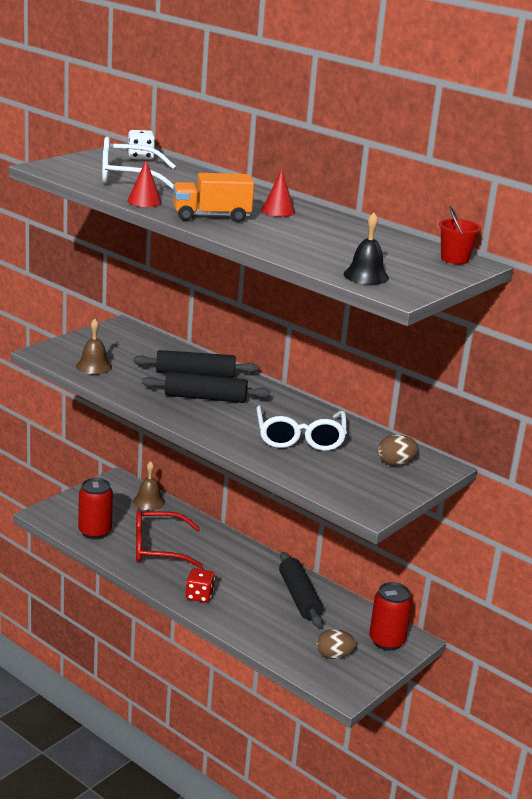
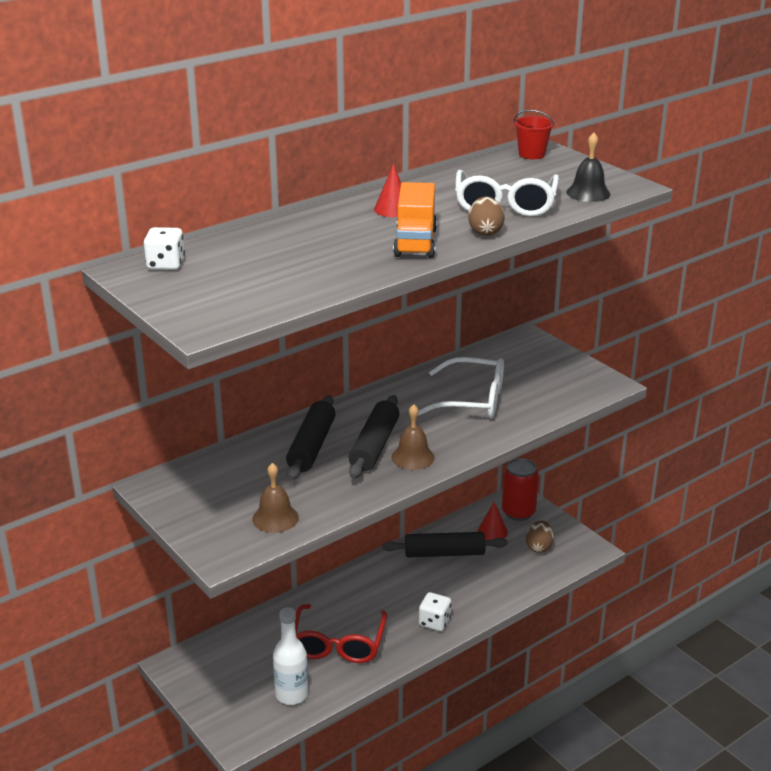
camera: 75 degrees left, 5 degrees up
red can [78,478,113,539] -> white bottle [273,607,308,705]
white glasses [102,137,175,189] -> white glasses moved to [455,170,559,217]
red cone [127,160,162,207] -> red cone moved to [478,501,508,540]
brown bell [133,461,165,510] -> brown bell moved to [392,404,435,470]
red dice [186,568,215,603] -> white dice [419,592,451,631]
brown egg [378,435,419,466] -> brown egg moved to [468,196,505,236]

